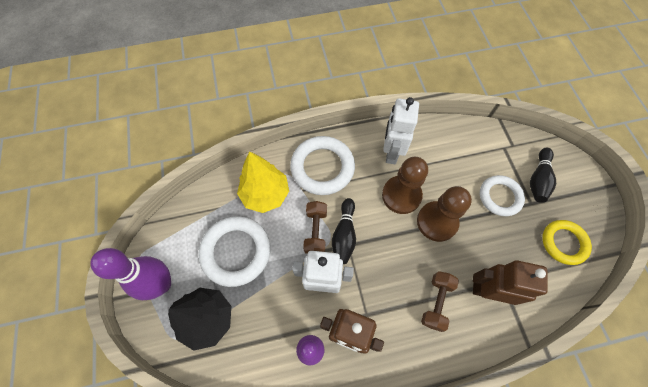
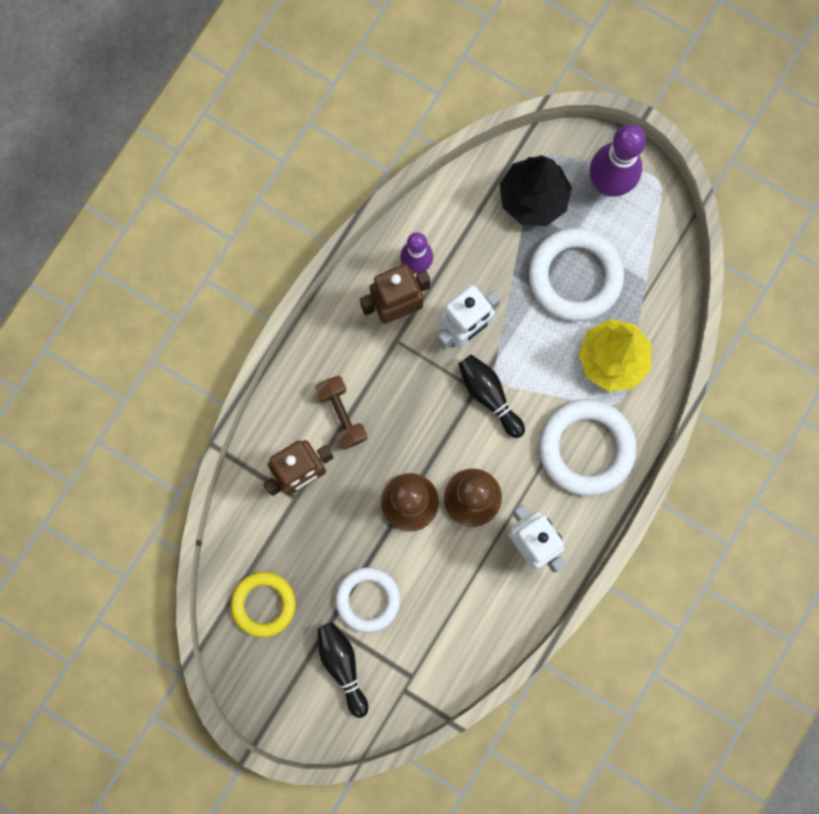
camera: 135 degrees right, 15 degrees up
brown dumbbell [303,201,327,254] -> none

